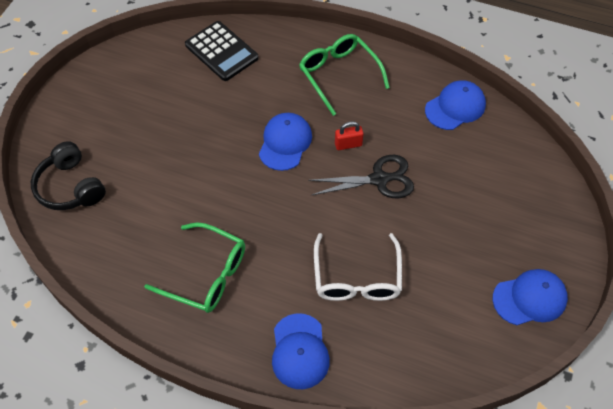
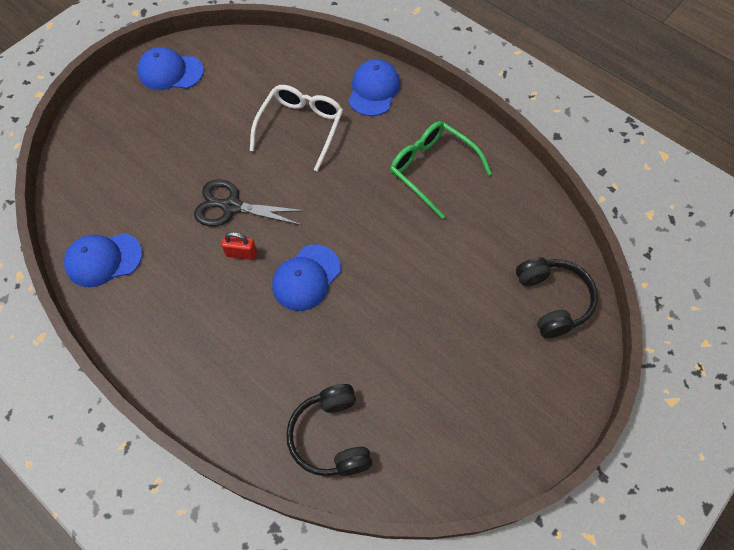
camera: 160 degrees left, 5 degrees up
black calculator [185,21,259,81] -> black headphones [286,384,373,476]
green glasses [299,34,390,116] -> none

